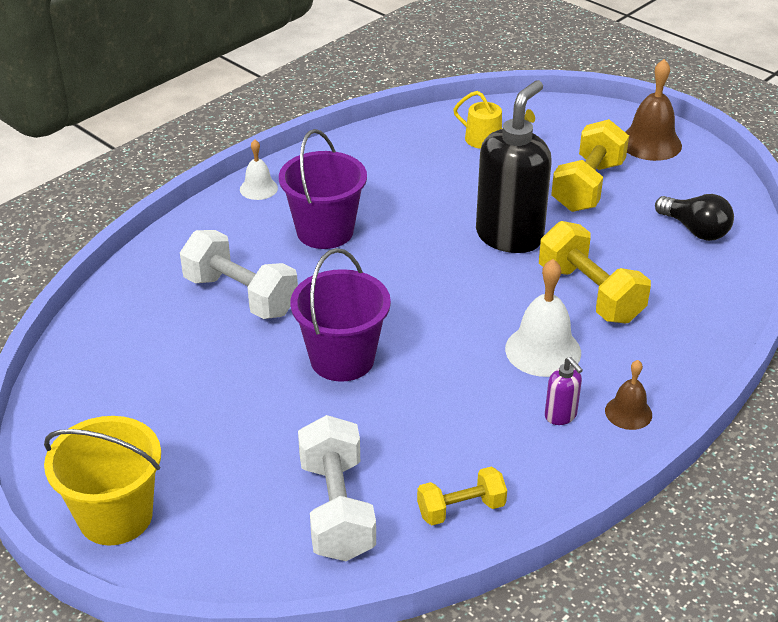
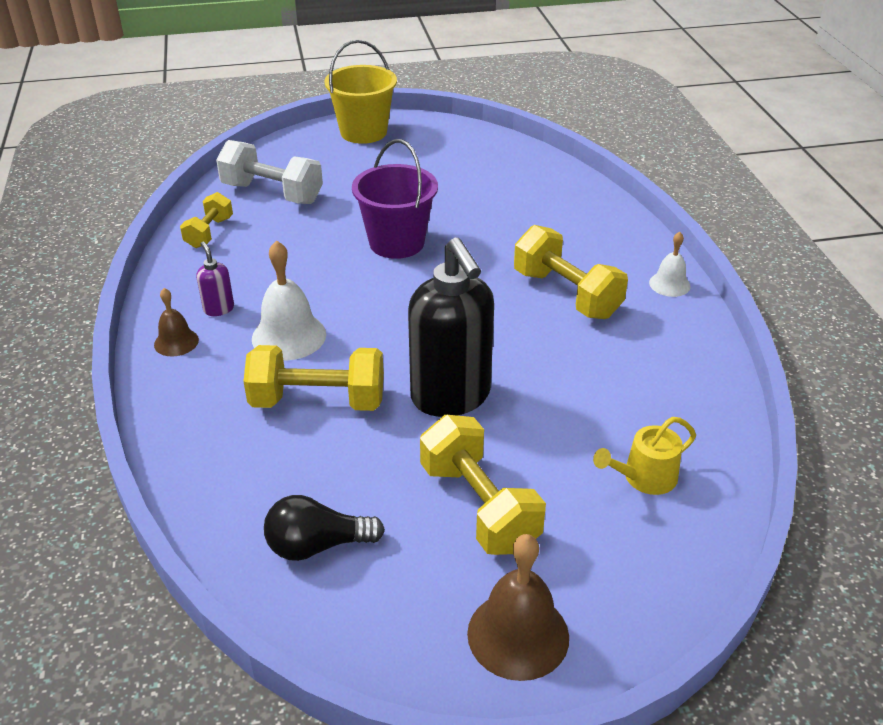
camera: 125 degrees right, 0 degrees up
white dumbbell [180,230,298,319] -> none
purple bucket [279,129,367,249] -> yellow dumbbell [514,225,628,319]
purple soap dispenser [545,357,583,425] -> purple soap dispenser turned 60 degrees clockwise [196,242,234,316]

